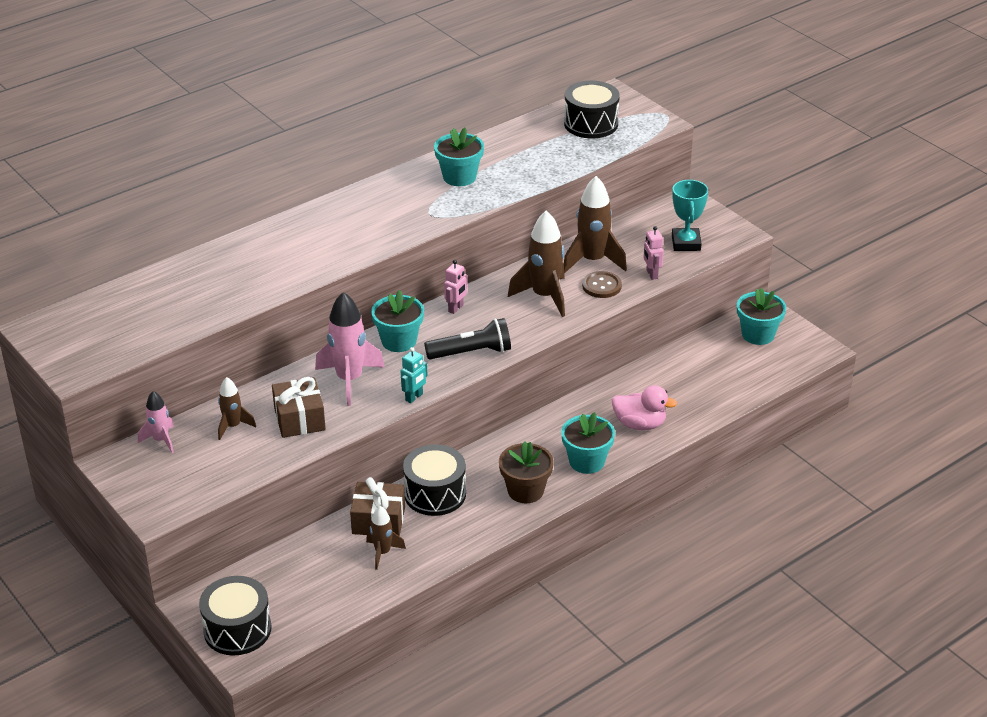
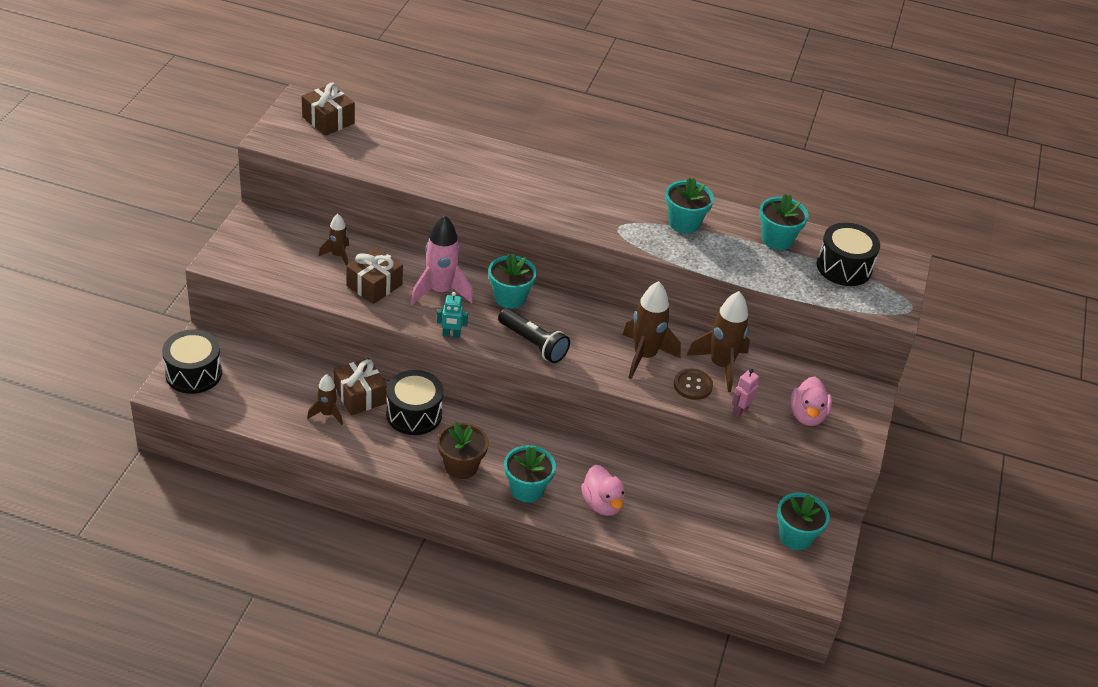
camera: 50 degrees right, 5 degrees up
pink rocket [138,391,174,453] -> none
pink robot [444,260,467,314] -> none
turquoise trophy [672,180,708,251] -> pink duck [790,377,832,426]
none -> brown gift [302,82,355,136]
none -> turquoise flower pot [759,194,808,250]

